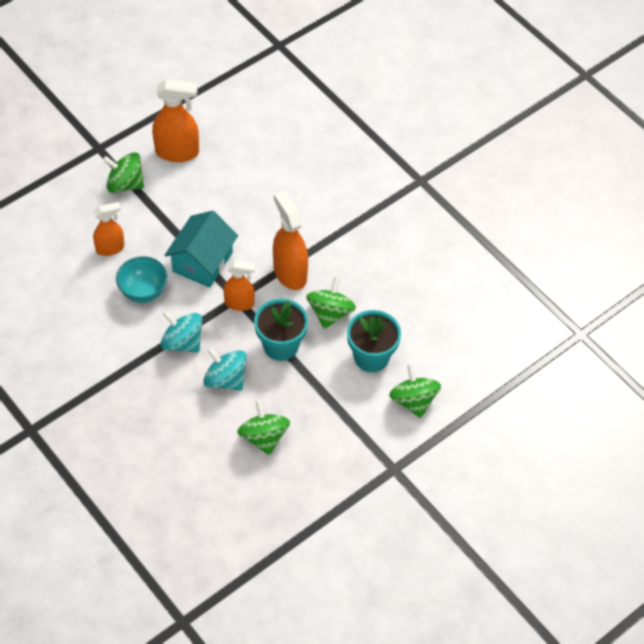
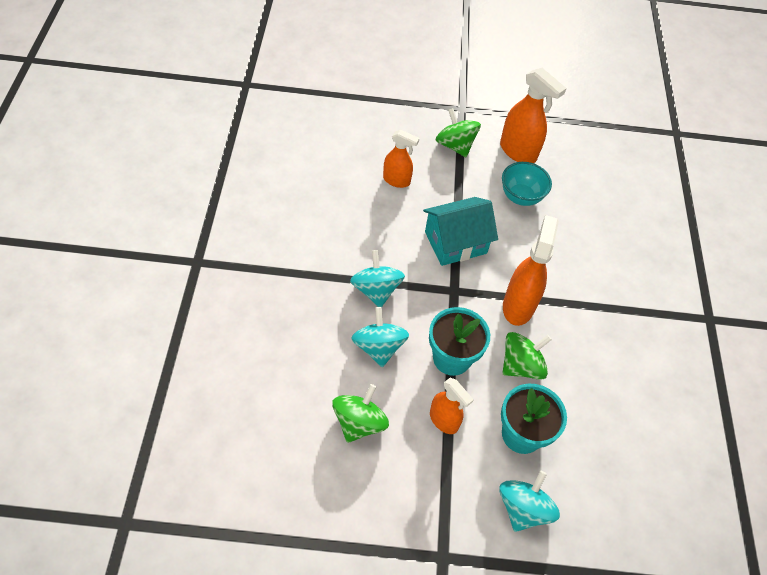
camera: 40 degrees right, 0 degrees up
turquoise bowl [116,256,168,303] -> turquoise bowl moved to [502,162,552,206]
orange spray bottle [224,261,255,311] -> orange spray bottle moved to [430,378,474,434]
green spinning top [389,364,441,418] -> turquoise spinning top [499,471,560,532]

